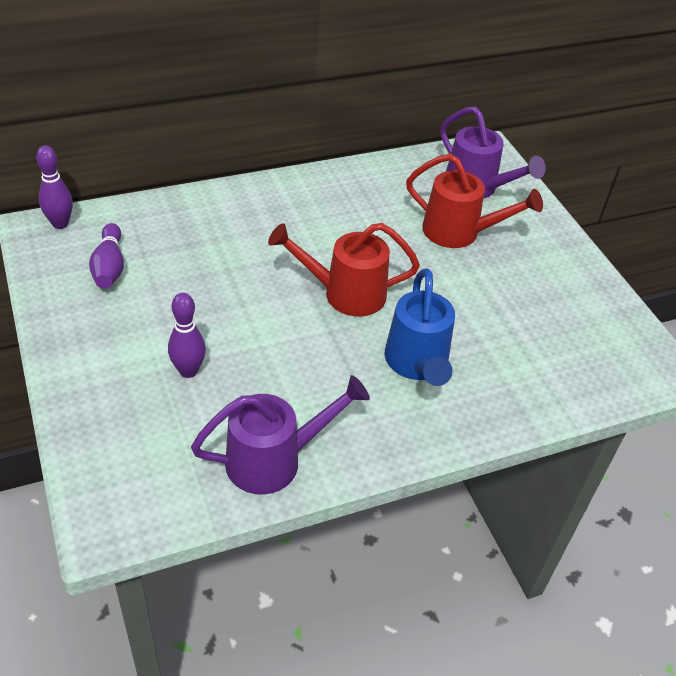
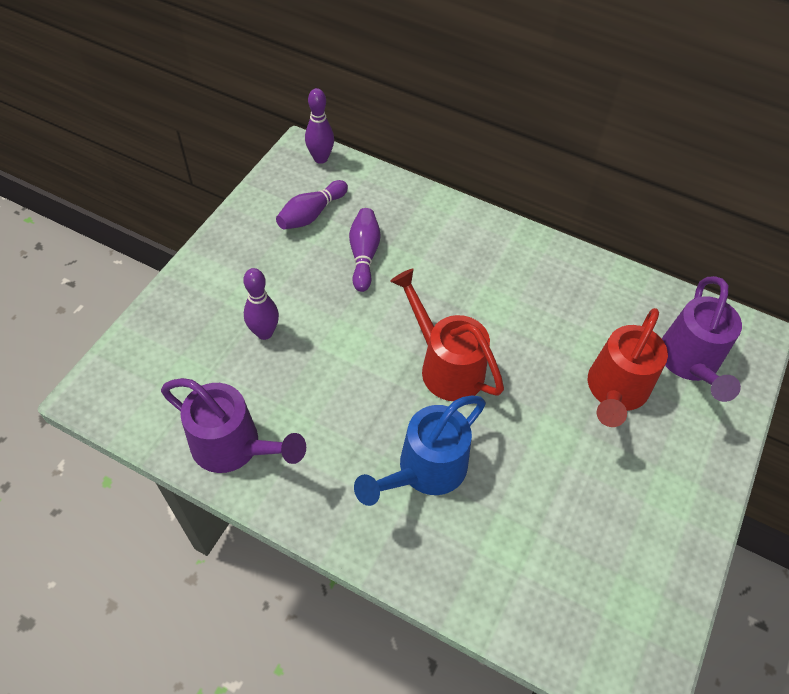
camera: 50 degrees right, 10 degrees up
red watering can [406,154,543,248] -> red watering can turned 45 degrees clockwise [588,308,668,427]
none -> purple bowling pin [349,208,381,292]

